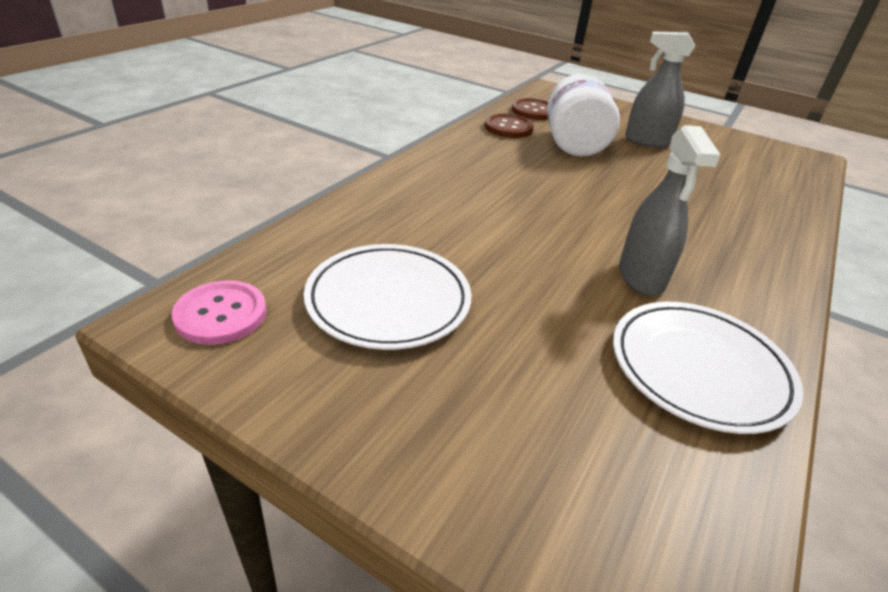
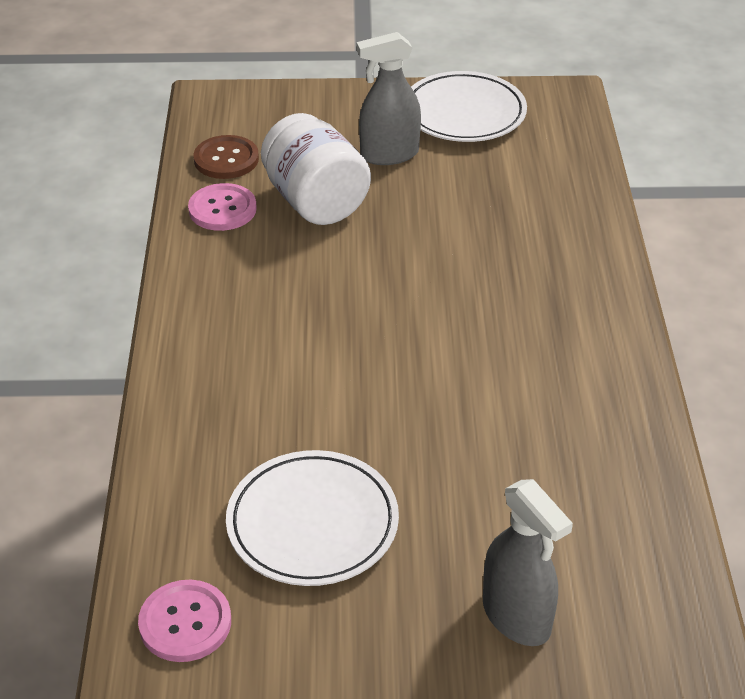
camera: 30 degrees left, 5 degrees up
brown button [485,114,534,138] -> pink button [188,183,257,231]
white plate [613,302,803,434] -> white plate moved to [411,71,527,142]
grey spray bottle [619,125,720,296] -> grey spray bottle moved to [483,479,573,646]

